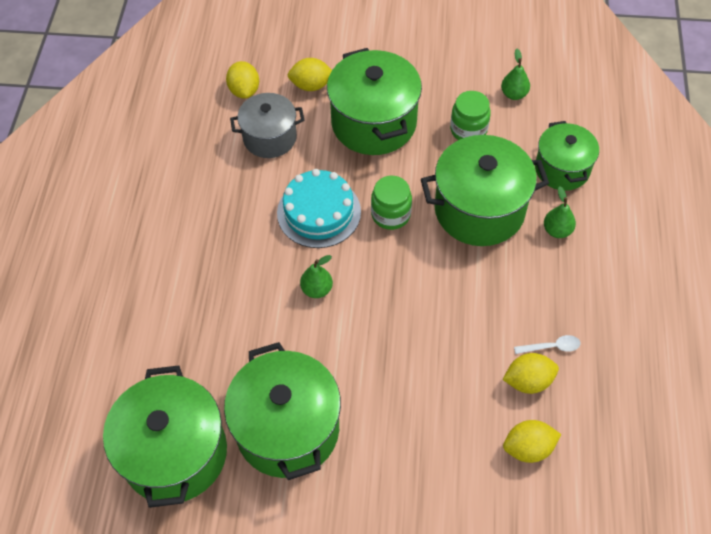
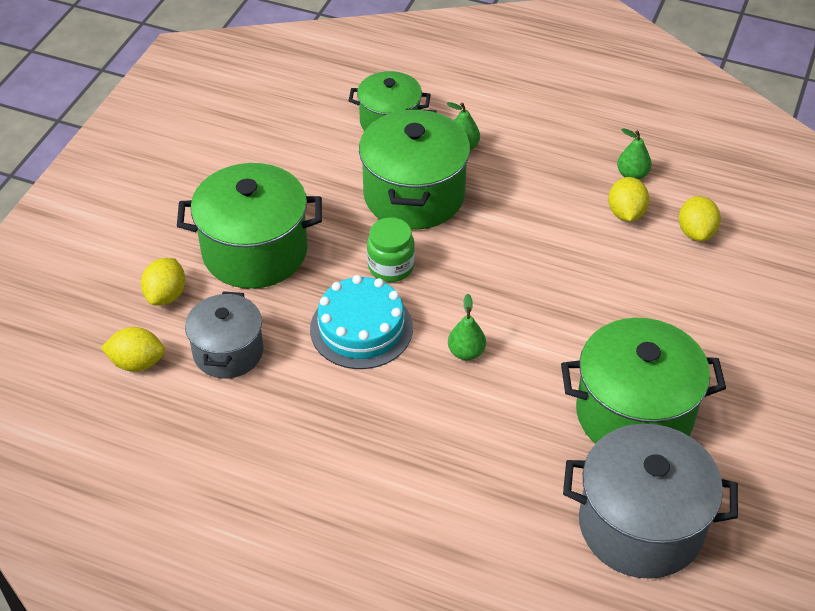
camera: 75 degrees left, 10 degrees down
green pot [103,366,227,508] -> grey pot [563,424,738,579]
green jar [450,91,491,140] -> none
green pear [501,49,530,100] -> green pear moved to [617,128,652,180]
white spoon [514,335,581,354] -> none

